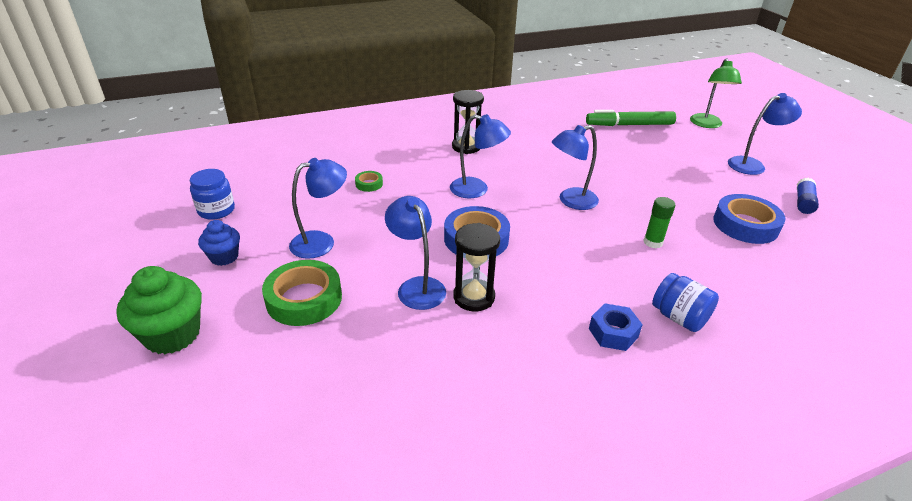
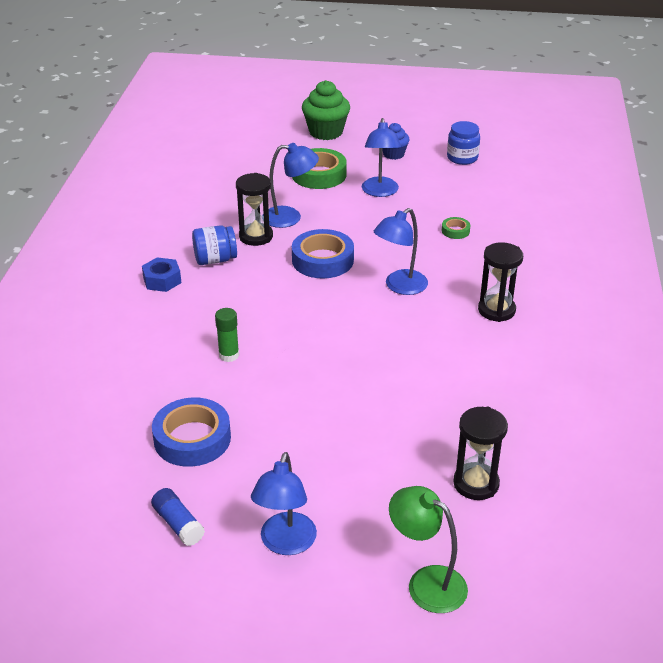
camera: 120 degrees right, 0 degrees up
blue lamp [552,125,599,210] -> none
green marker [586,110,676,126] -> black hourglass [453,407,508,500]
blue jar [652,273,719,332] -> blue jar moved to [192,225,237,265]

